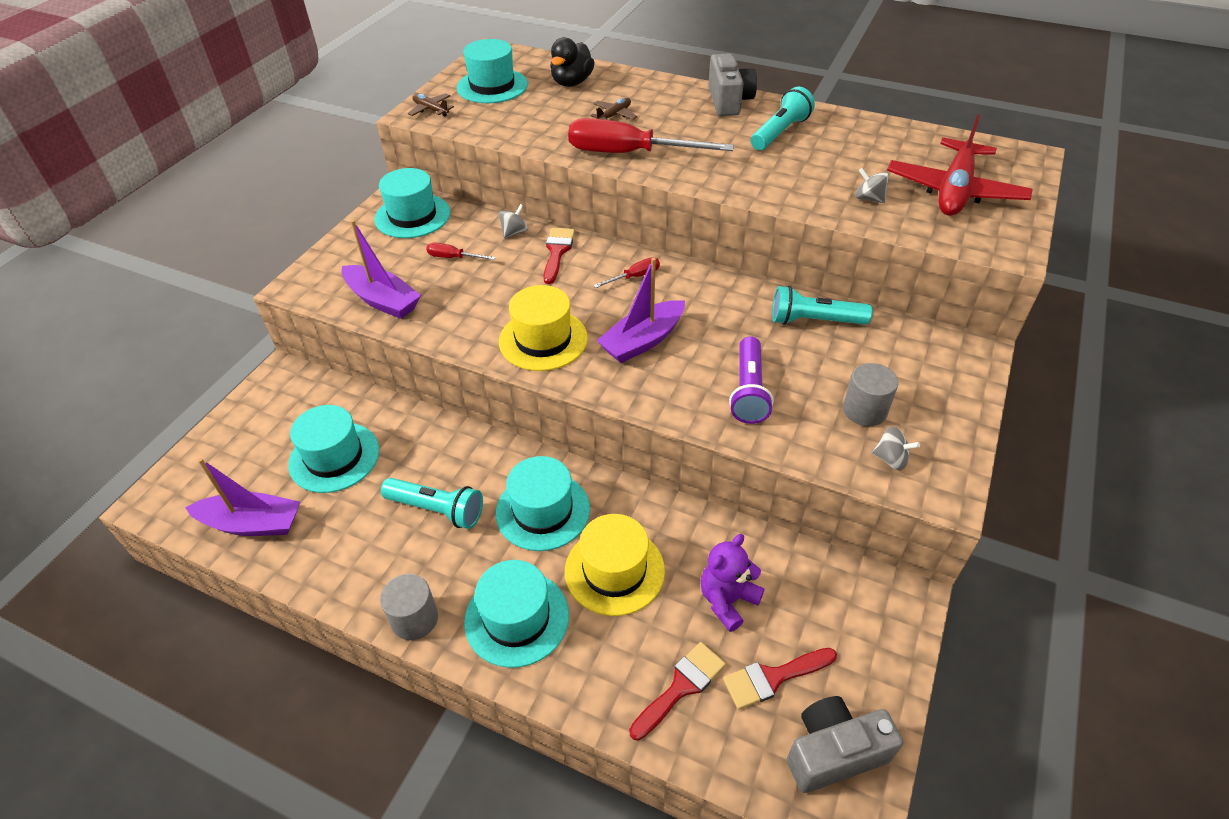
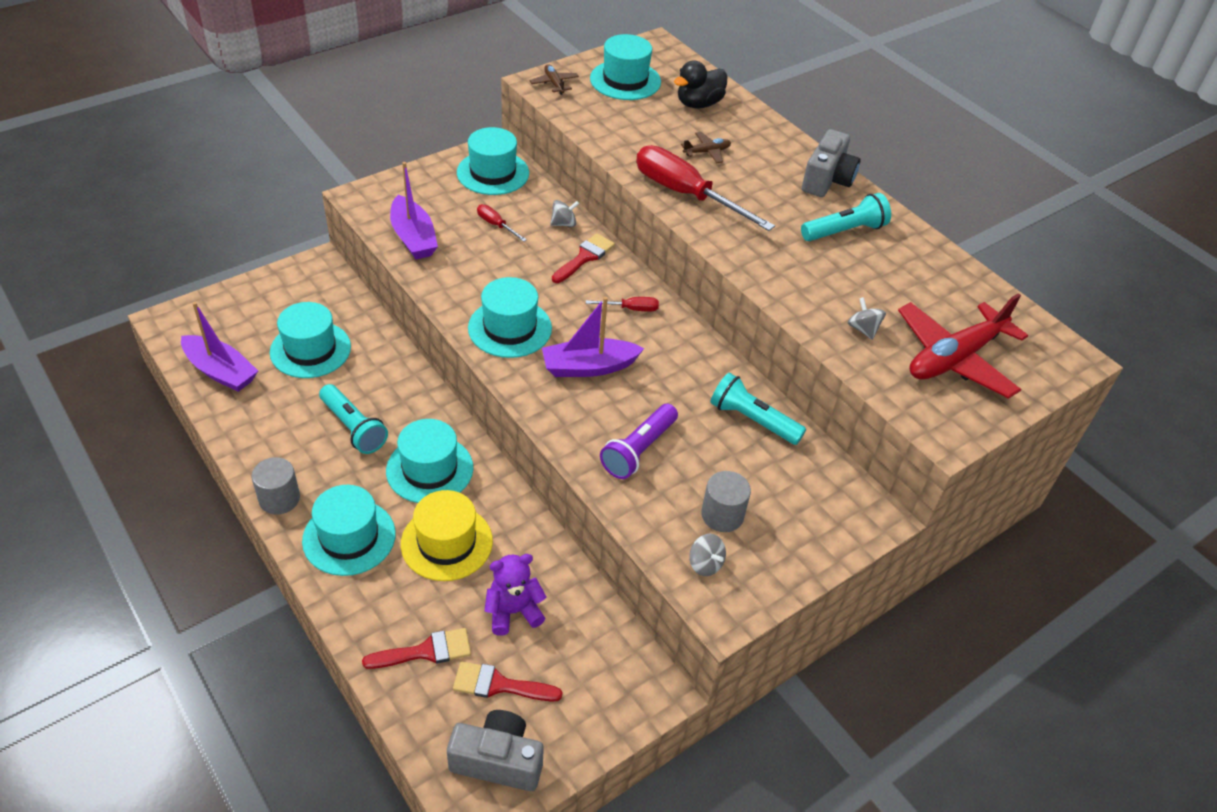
camera: 25 degrees right, 0 degrees up
yellow hat [499,285,588,371] -> turquoise hat [468,277,552,358]

